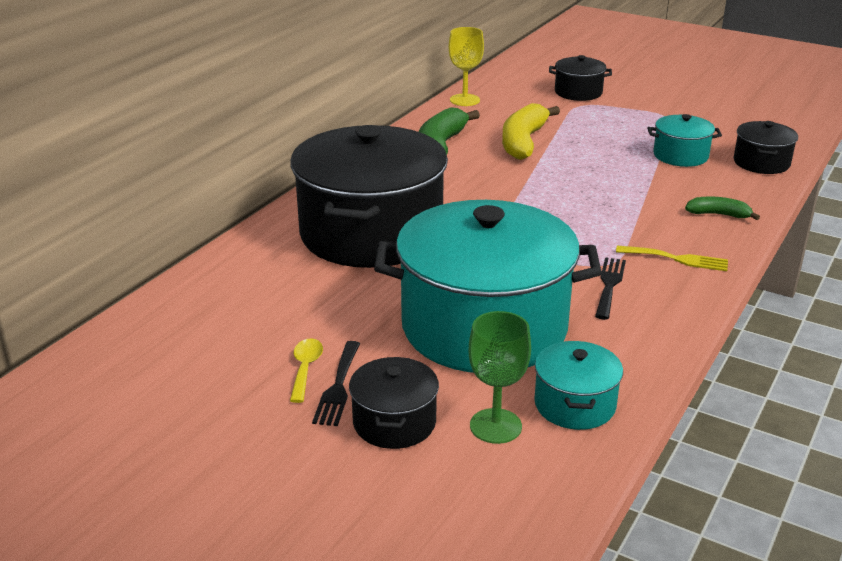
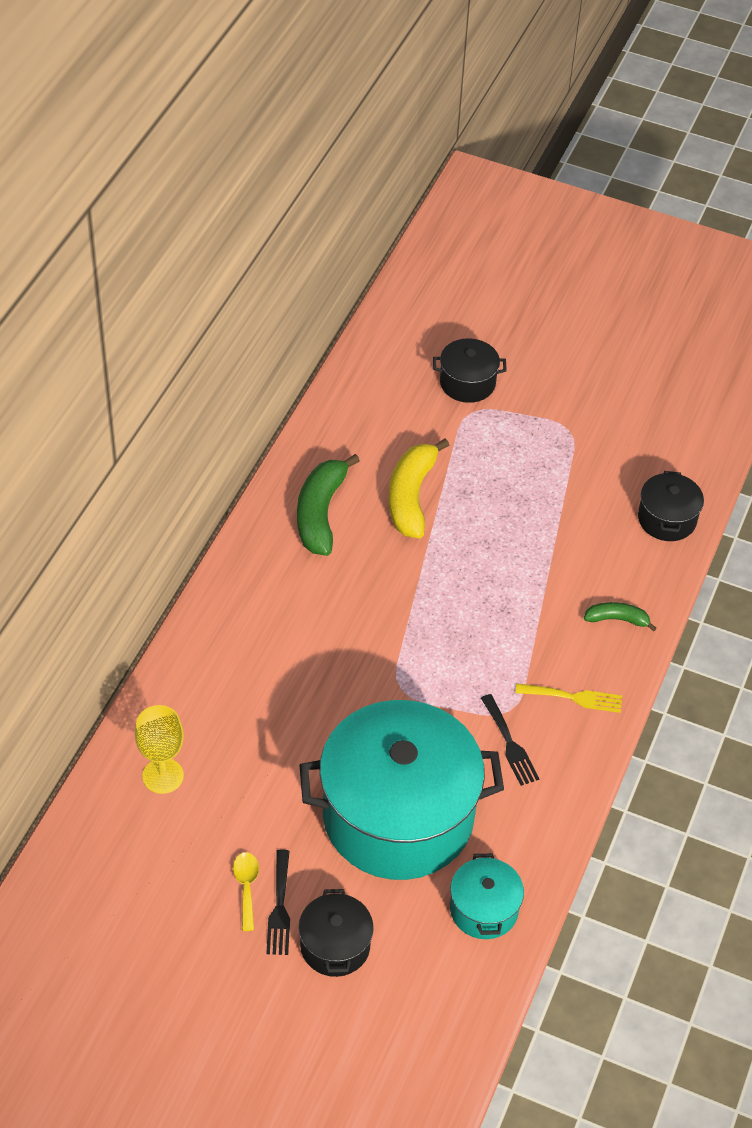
camera: 10 degrees left, 20 degrees up
black pot [290,125,448,268] -> none
yellow goblet [449,27,484,106] -> yellow goblet moved to [135,705,184,794]
green goblet [469,311,531,444] -> none
black fork [595,257,626,320] -> black fork turned 150 degrees clockwise [481,694,539,786]
turquoise pot [647,114,722,167] -> none

